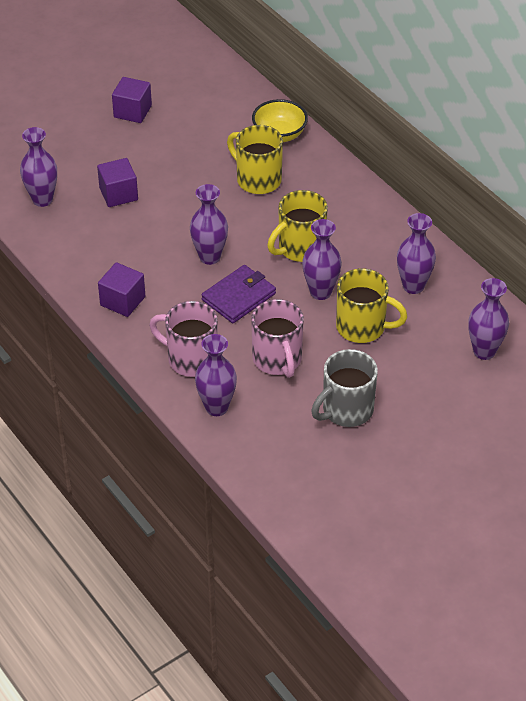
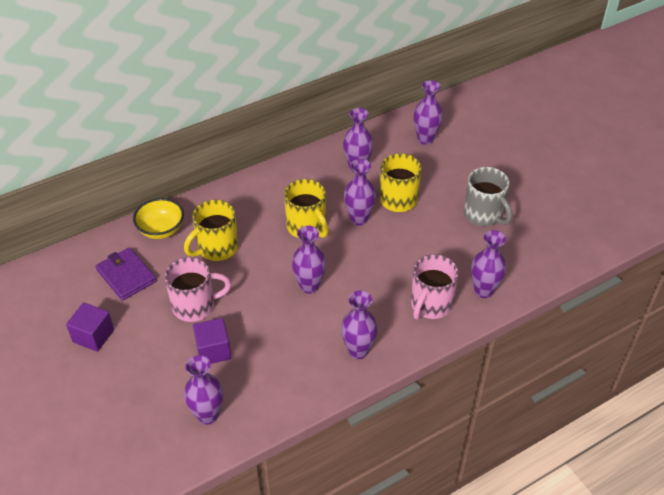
camera: 85 degrees left, 0 degrees up
purple cube [98,262,145,317] -> purple vase [341,290,378,359]
purple wallet [201,265,276,323] -> purple wallet moved to [95,247,157,301]
pink mug [251,299,304,378] -> pink mug moved to [164,257,231,322]

